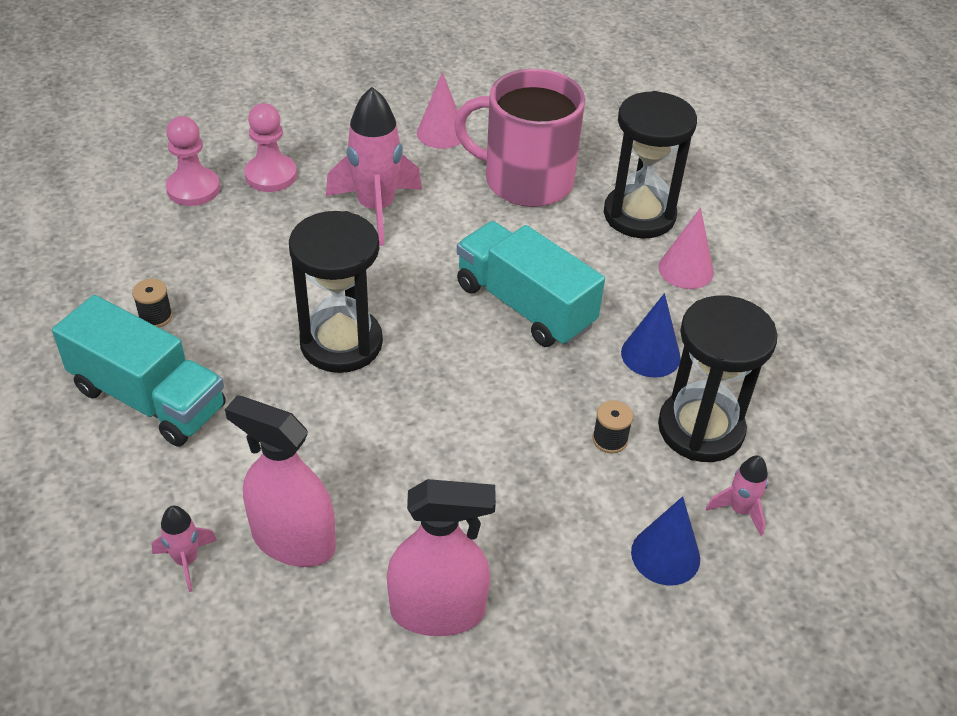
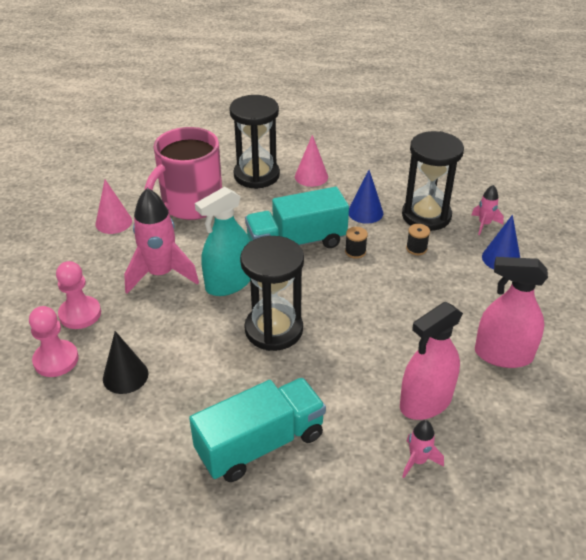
camera: 60 degrees left, 5 degrees down
black spool [132,279,173,328] -> black spool moved to [345,227,368,259]
pink spray bottle [387,479,496,636] -> pink spray bottle turned 105 degrees counterclockwise [475,257,548,368]
none -> black cone [103,331,148,394]
none -> turquoise spray bottle [195,187,250,296]

